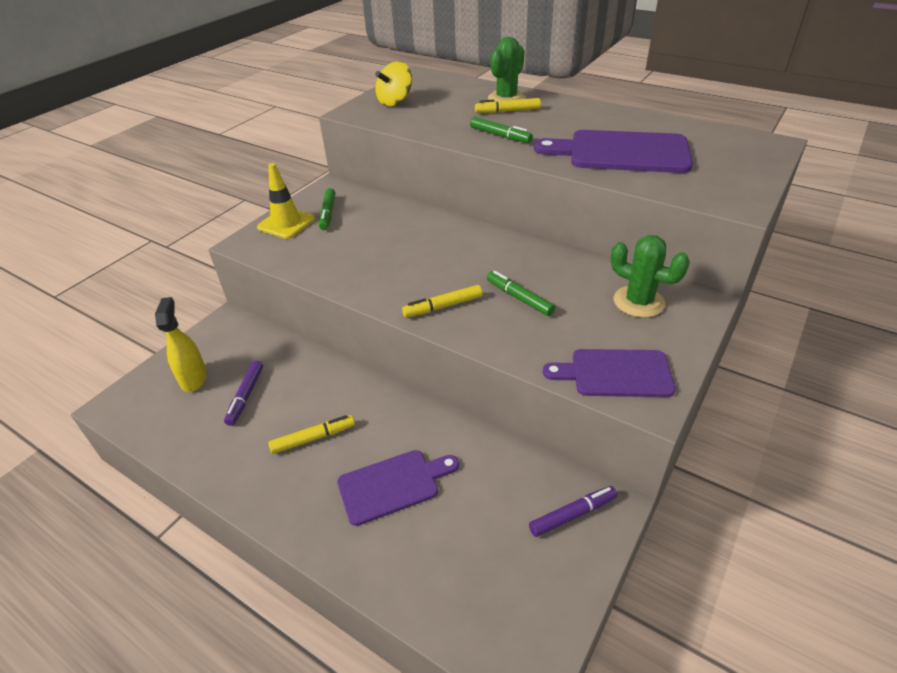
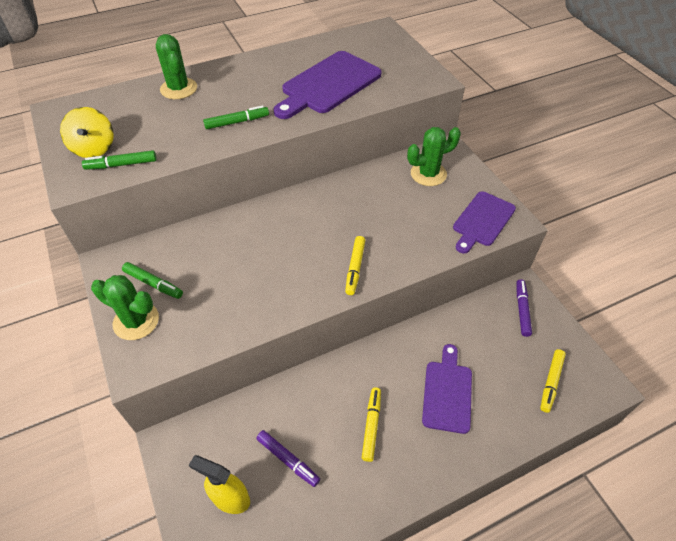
camera: 60 degrees left, 10 degrees up
yellow traffic cone [257,163,315,239] -> green cactus [91,275,159,340]
yellow marker [475,98,541,113] -> yellow marker moved to [540,349,566,413]
green marker [487,271,555,316] -> green marker moved to [82,150,157,170]

